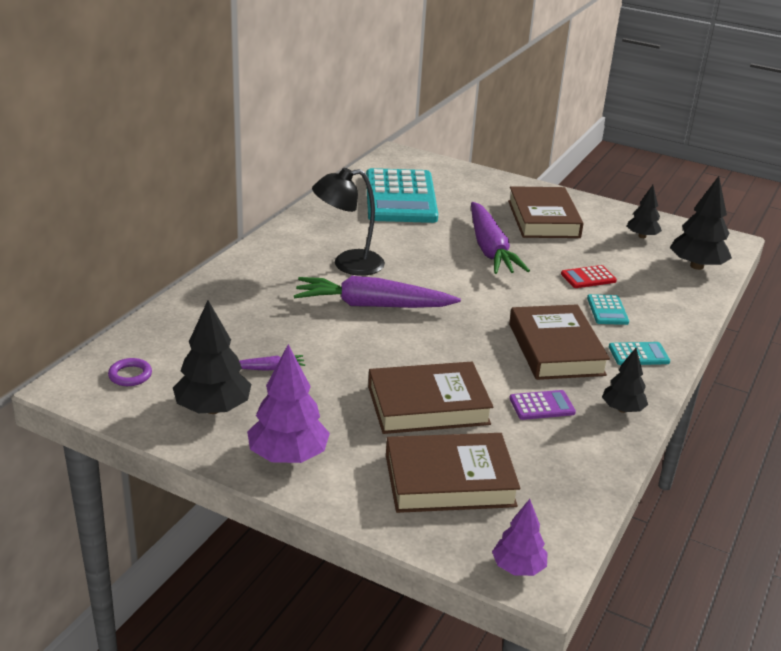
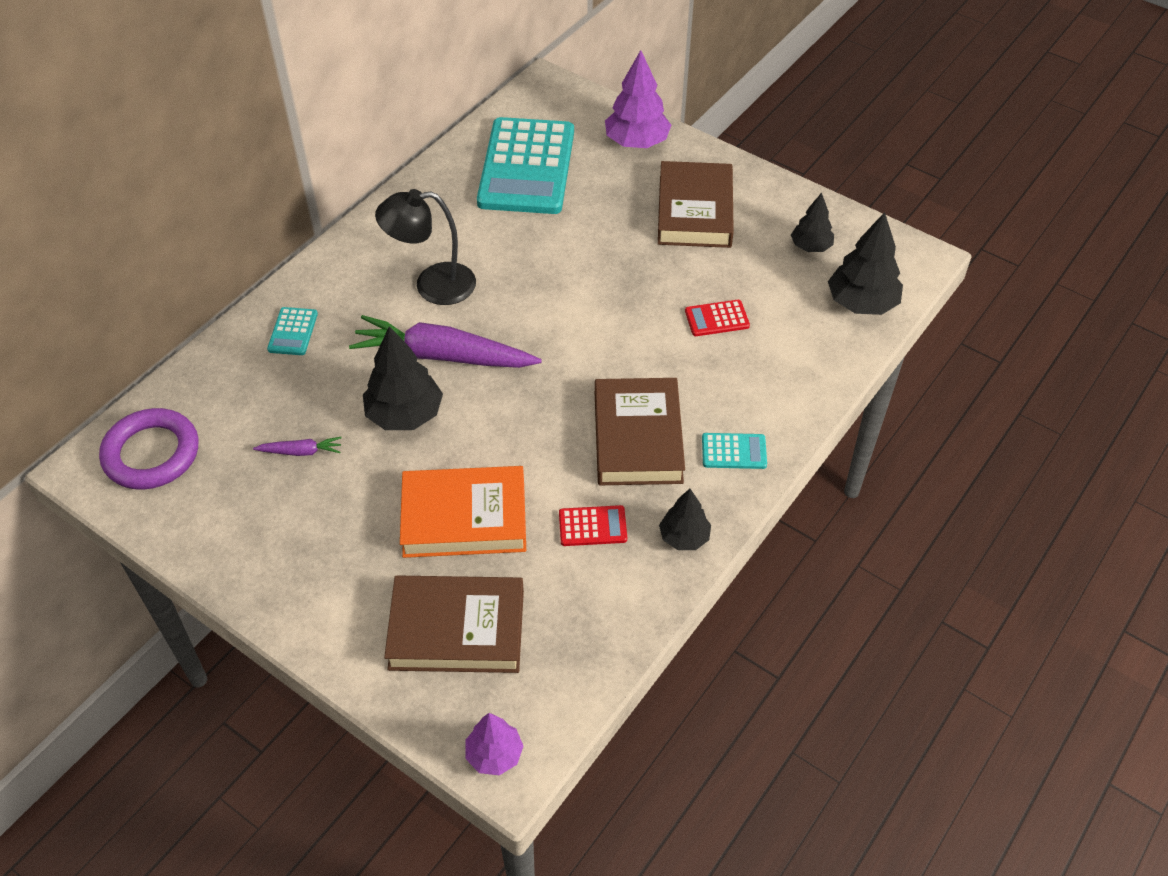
camera: 10 degrees right, 20 degrees up
purple ring [108,358,152,386] -> purple ring [99,408,198,490], size x2.07
black tree [173,300,252,414] -> black tree moved to [363,326,443,430]
purple tree [247,344,330,463] -> purple tree moved to [605,50,671,148]
brown book [368,362,493,434] -> orange book [400,466,526,558]
purple carrot [471,202,530,274] -> none
purple calculator [509,390,576,420] -> red calculator [559,505,627,546]
turquoise calculator [587,294,629,325] -> turquoise calculator moved to [267,307,318,355]

